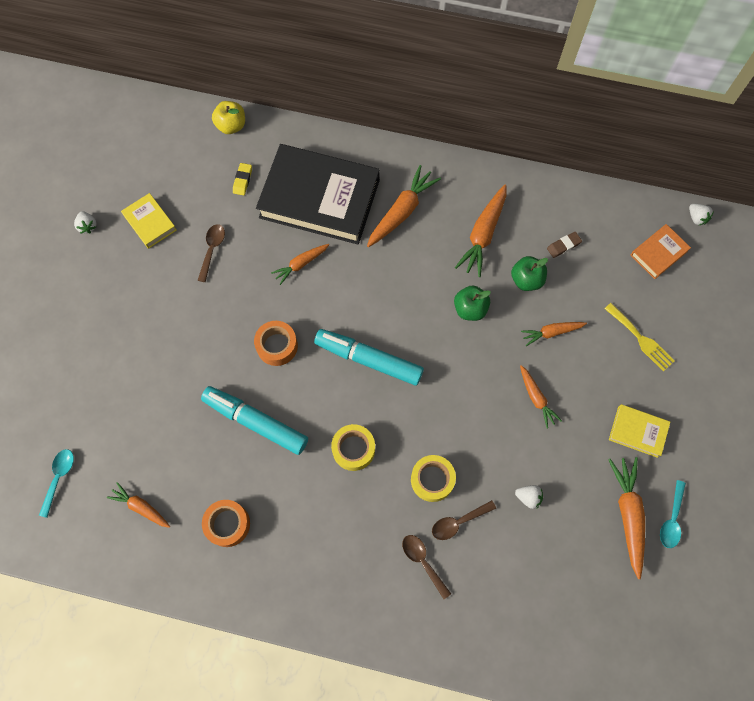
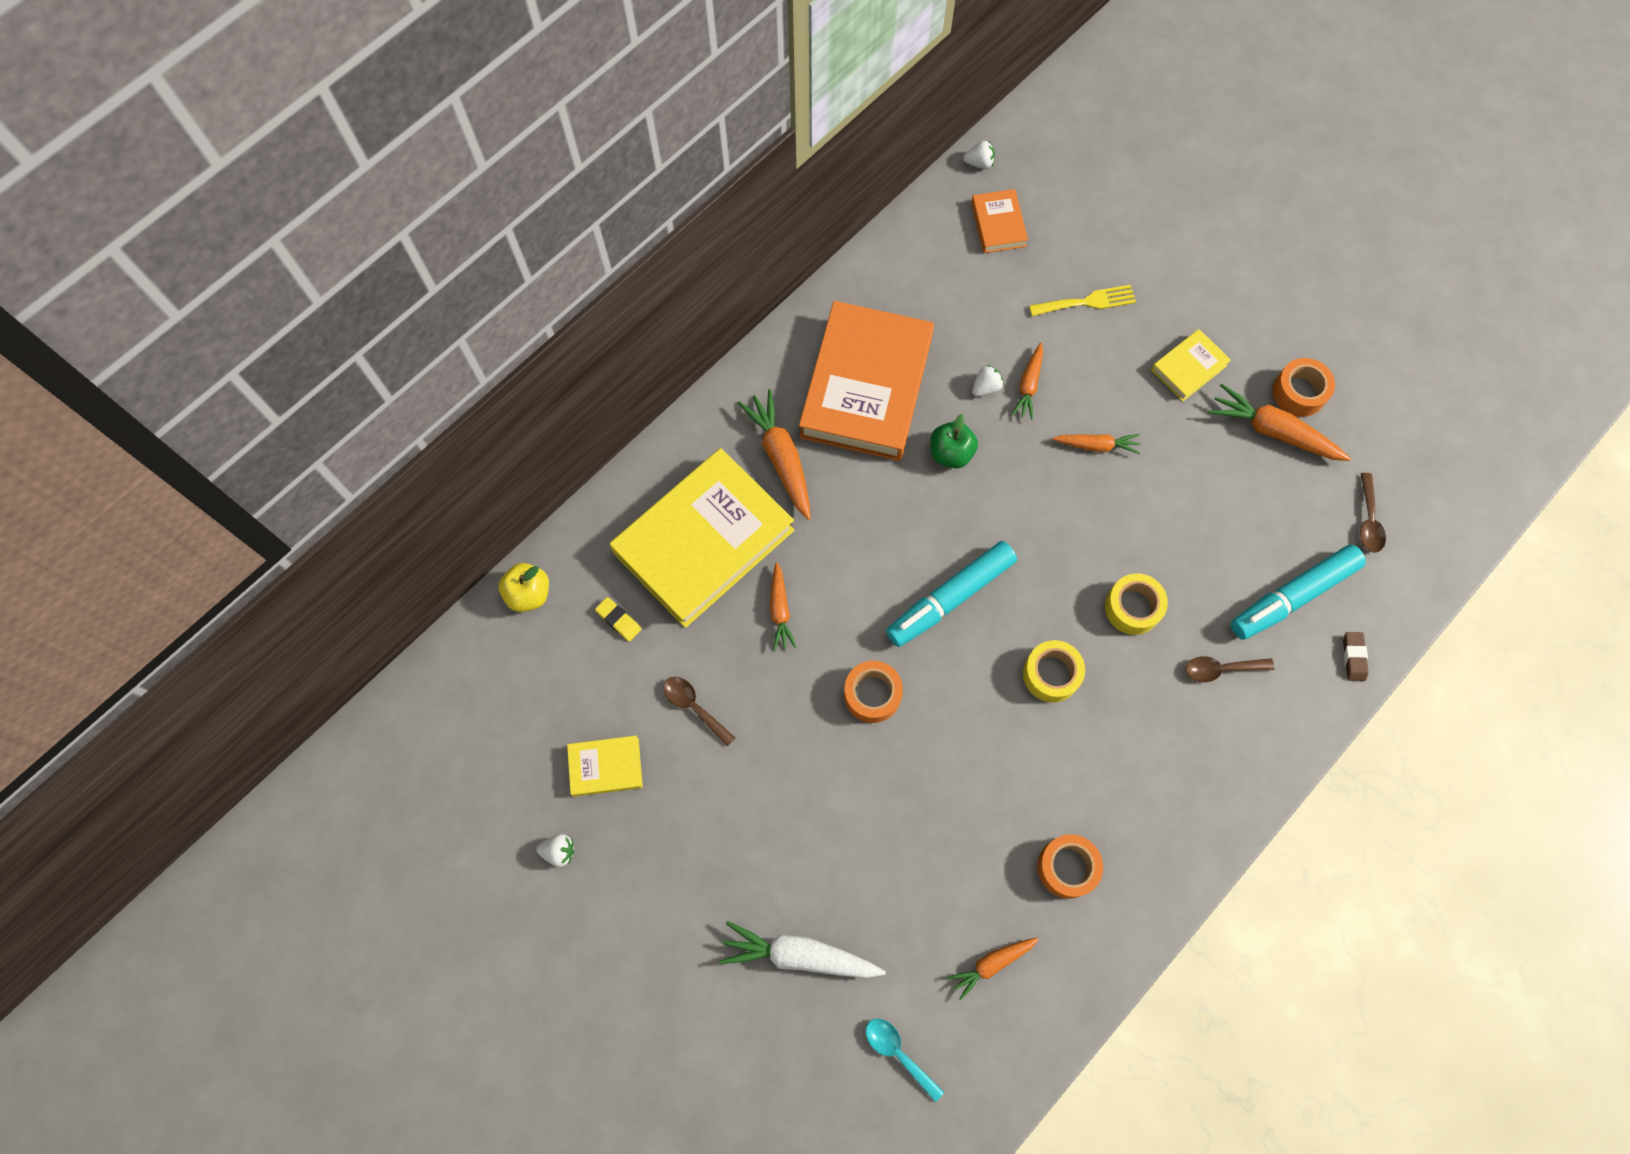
camera: 60 degrees left, 0 degrees up
turquoise marker [201,386,308,455] -> turquoise marker moved to [1231,545,1366,640]
black book [256,144,380,244] -> yellow book [610,448,794,628]
brown spoon [432,500,496,540] -> brown spoon moved to [1360,473,1386,553]
orange carrot [455,185,506,277] -> orange book [799,301,934,461]
green apple [511,256,548,291] -> none
white strawberry [515,485,543,509] -> white strawberry moved to [972,365,1004,397]
brown eraser [547,232,582,258] -> brown eraser moved to [1343,632,1369,681]
turquoise spoon [660,480,686,548] -> orange tape [1272,358,1335,417]
none -> white carrot [719,921,886,978]

